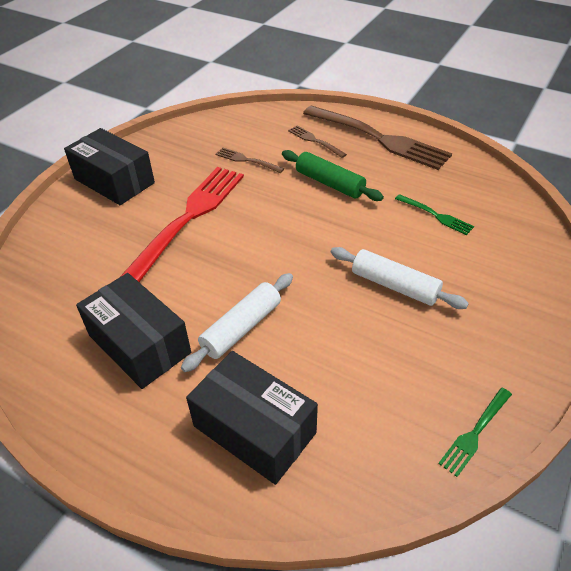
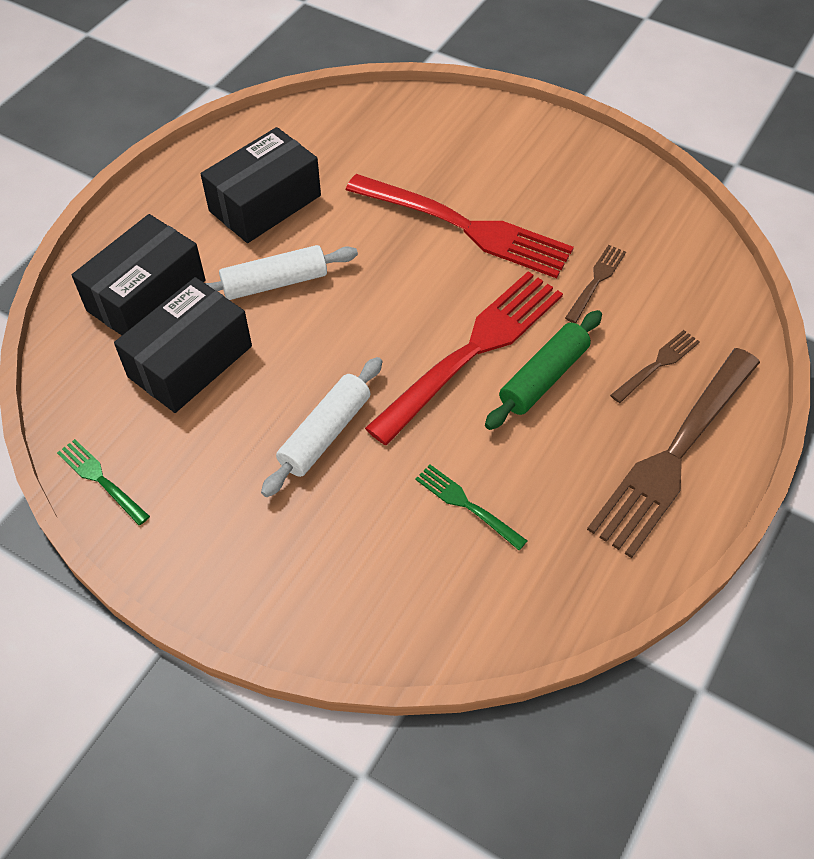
camera: 90 degrees right, 10 degrees up
black box [64,128,155,205] -> black box moved to [114,277,252,413]
white rolling pin [181,273,293,372] -> white rolling pin turned 60 degrees counterclockwise [205,245,358,300]
green fork [395,194,474,235] -> green fork turned 90 degrees clockwise [415,465,528,550]
none -> red fork [365,271,563,445]

